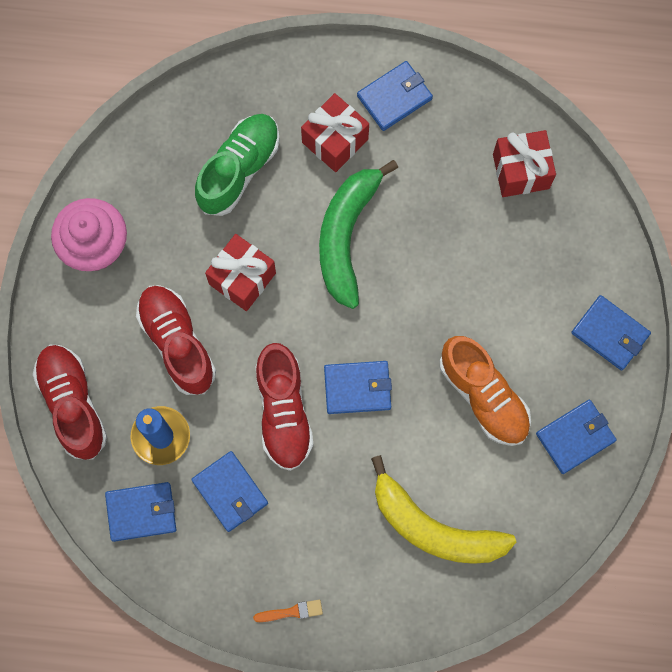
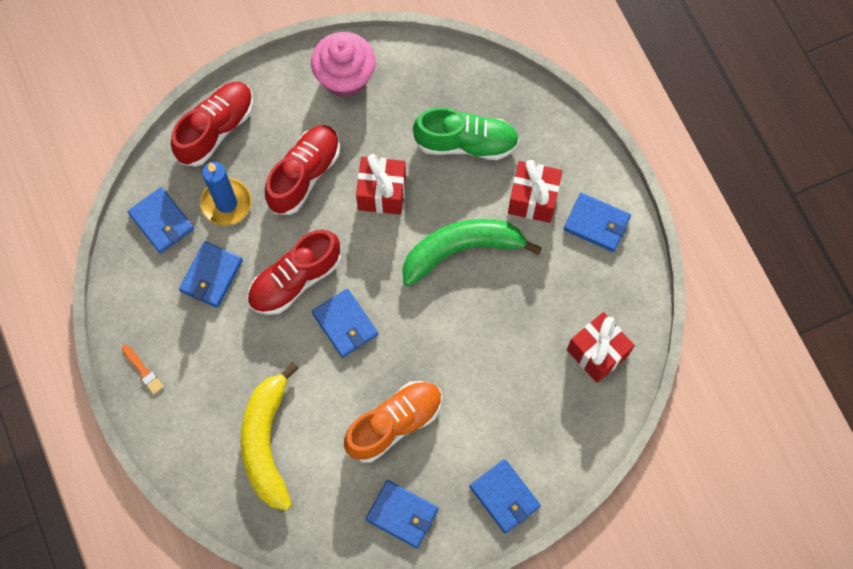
camera: 60 degrees right, 5 degrees down
orange shoe [440,336,531,446] -> orange shoe turned 150 degrees counterclockwise [344,381,442,463]
blue wallet [571,295,651,371] -> blue wallet turned 45 degrees counterclockwise [470,459,541,534]

